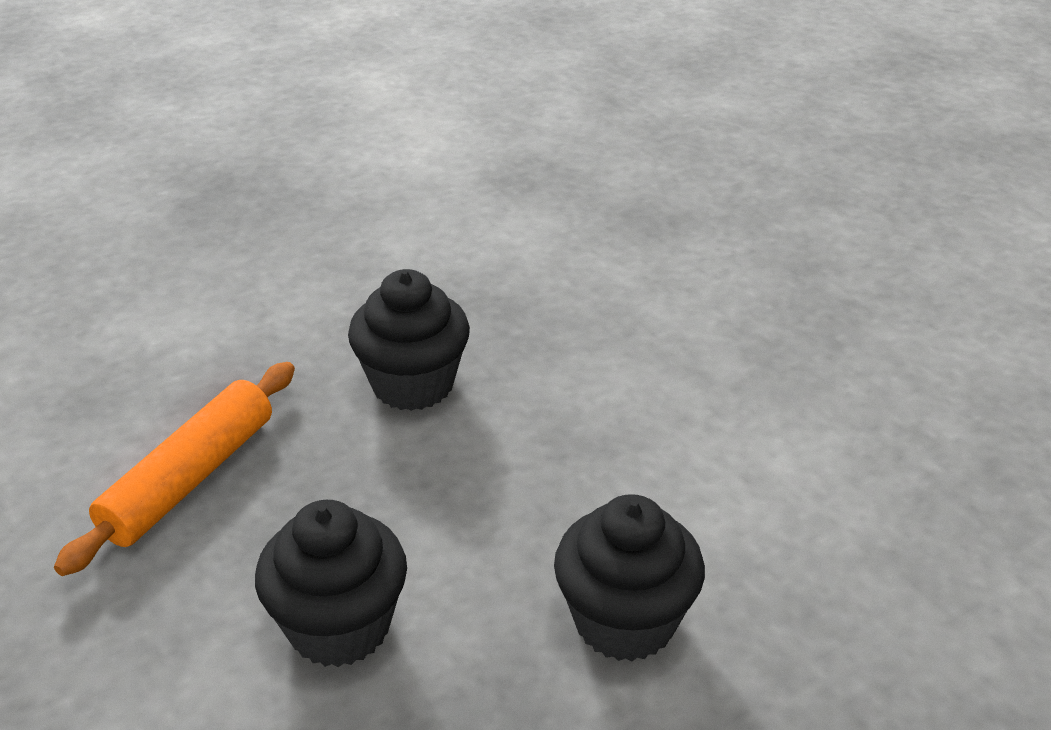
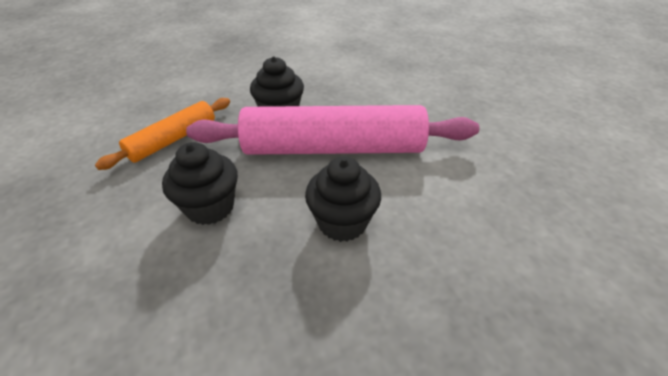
camera: 10 degrees right, 5 degrees up
none -> pink rolling pin [186,105,479,155]

